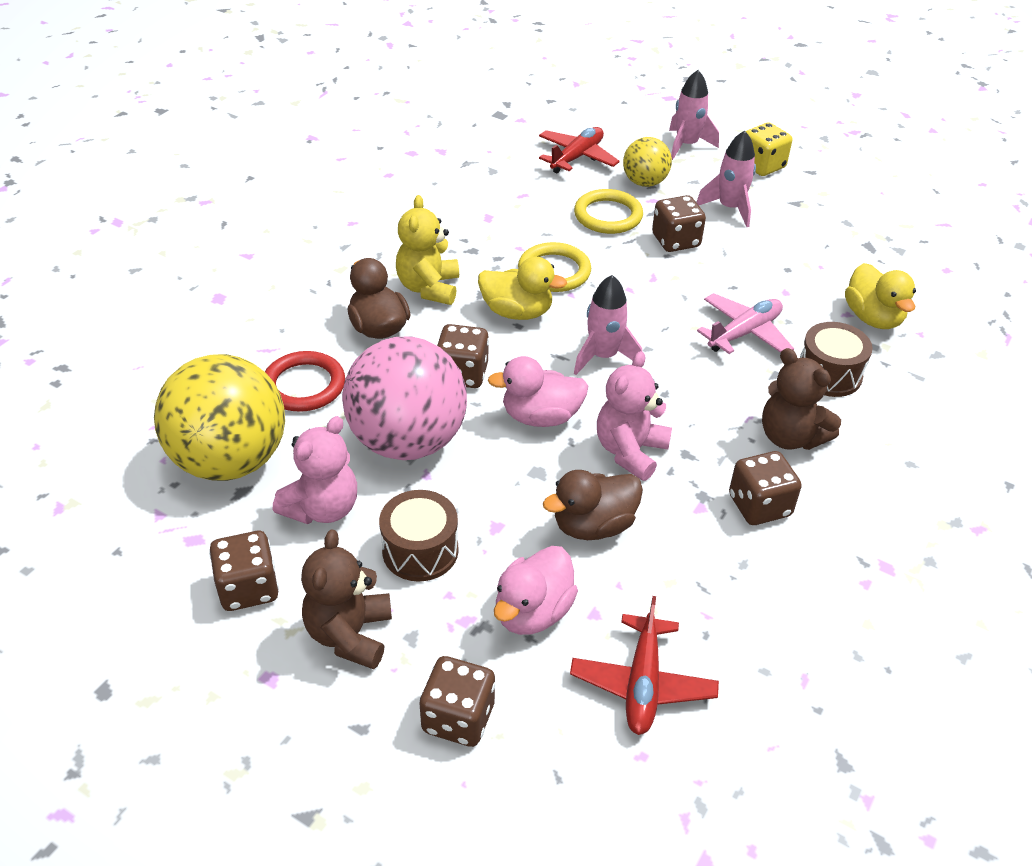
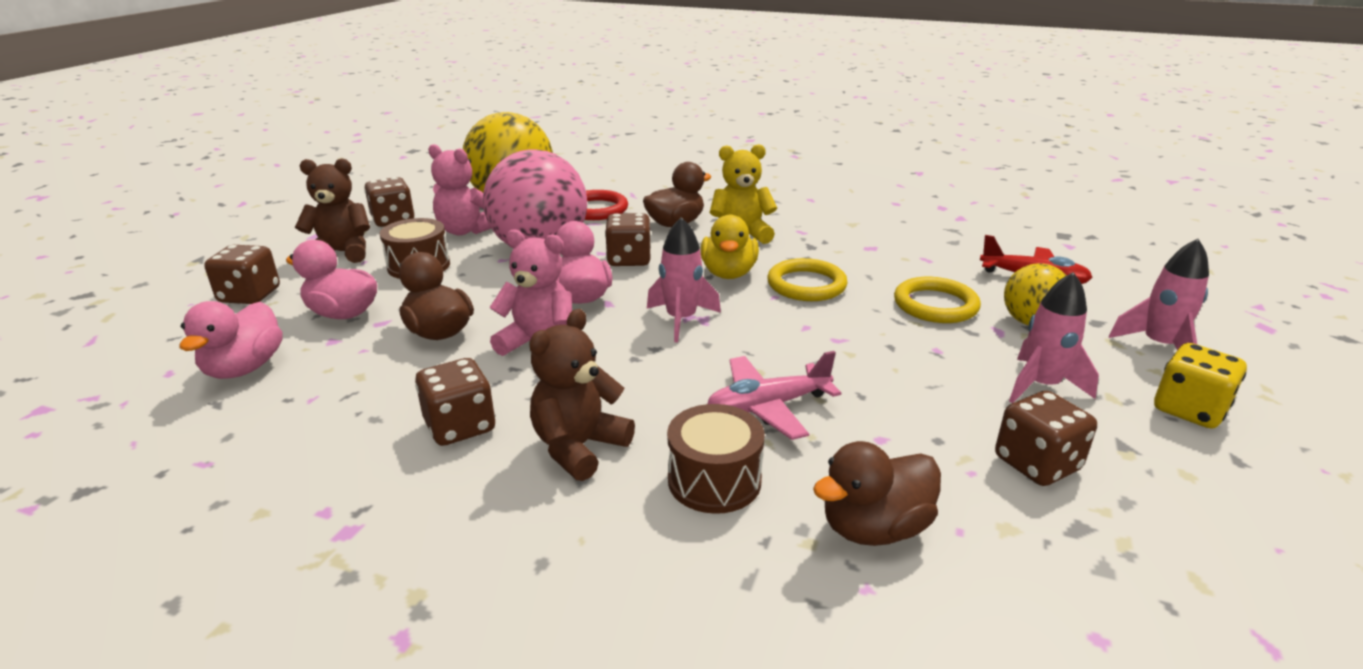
camera: 80 degrees right, 15 degrees down
red plane [570,596,719,735] -> pink duck [180,301,283,379]
brown dice [652,195,706,252] -> brown dice moved to [995,391,1097,486]
pink plane [697,293,794,354] -> pink plane turned 120 degrees clockwise [707,351,841,440]
yellow duck [845,263,916,329] -> brown duck [813,441,941,546]

